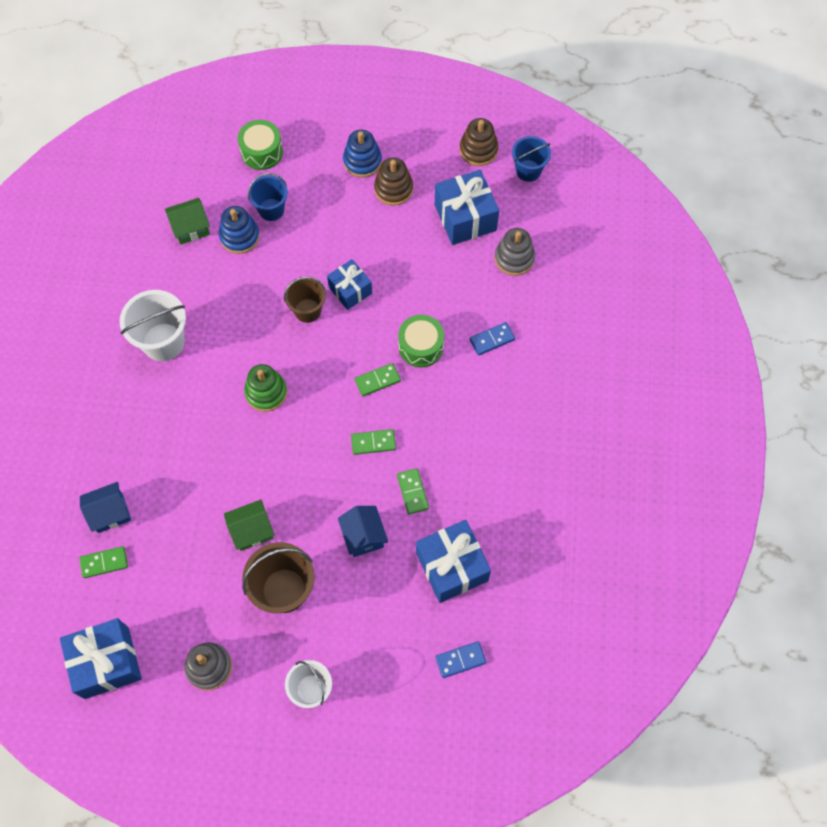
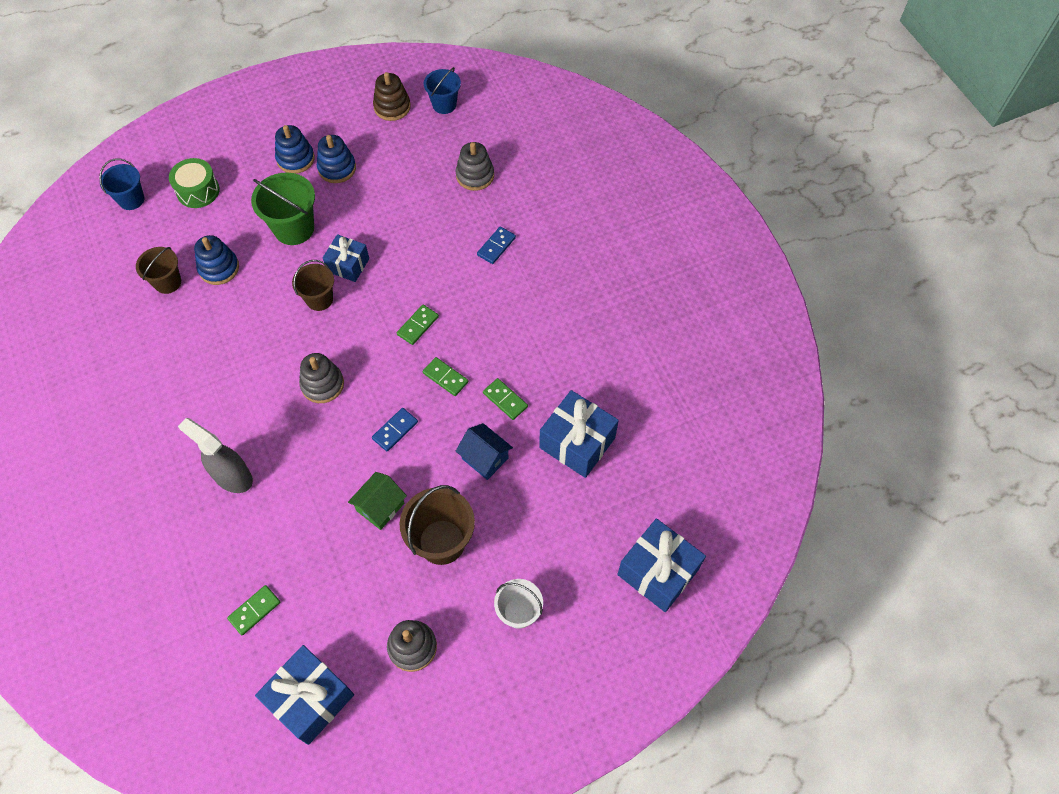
camera: 30 degrees left, 5 degrees down
blue house [80,482,131,533] -> none
white bucket [120,290,186,361] -> none
green house [165,198,210,245] -> brown bucket [136,247,181,294]
green stacking toy [244,364,287,412] -> grey stacking toy [299,353,344,403]
blue bucket [248,173,288,221] -> blue bucket moved to [99,158,144,210]
green domino [351,429,396,455] -> green domino turned 75 degrees clockwise [422,357,469,396]
brown stacking toy [374,158,413,206] -> blue stacking toy [317,135,356,183]
green drum [398,315,444,367] -> none
blue gift [435,170,499,245] -> blue gift moved to [617,518,706,612]
blue domino [436,641,486,678] -> blue domino moved to [372,408,418,452]
none -> grey spray bottle [178,418,253,493]
none -> green bucket [251,172,315,245]

